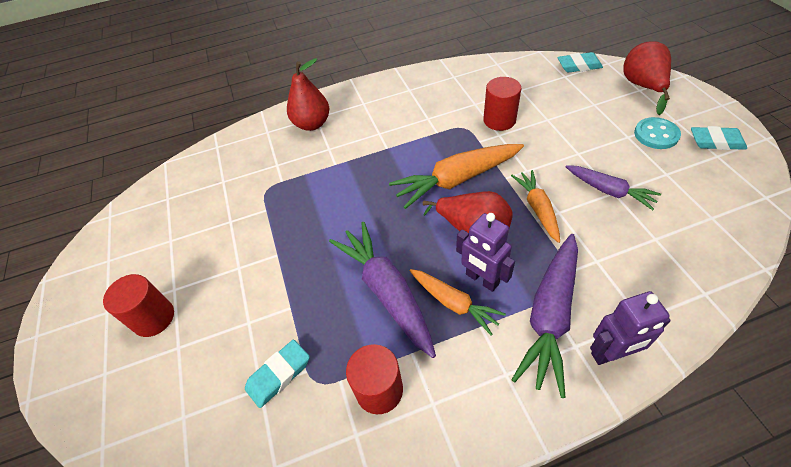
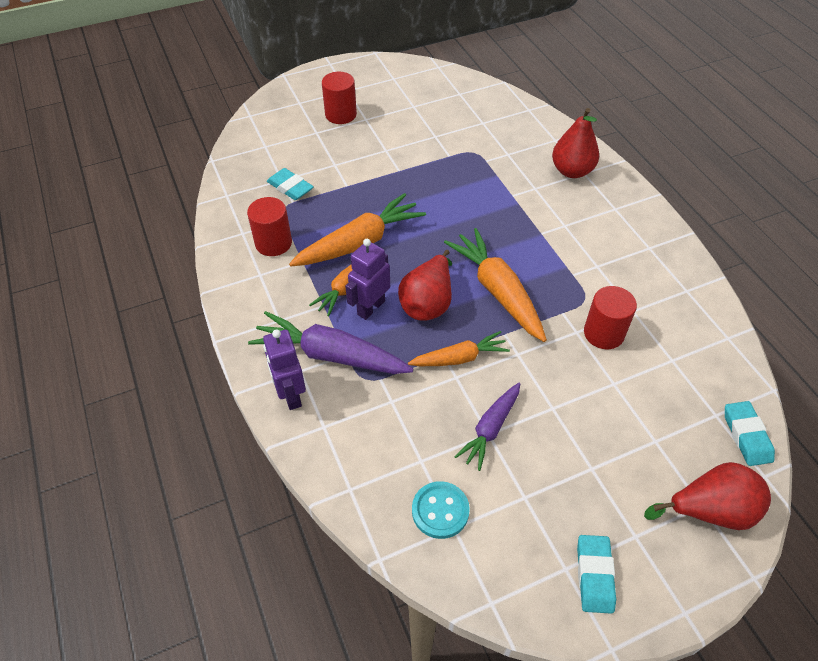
camera: 80 degrees right, 0 degrees up
purple carrot [329,222,436,358] -> orange carrot [289,193,426,266]
turquoise button [634,117,681,149] -> turquoise button moved to [412,481,470,539]

